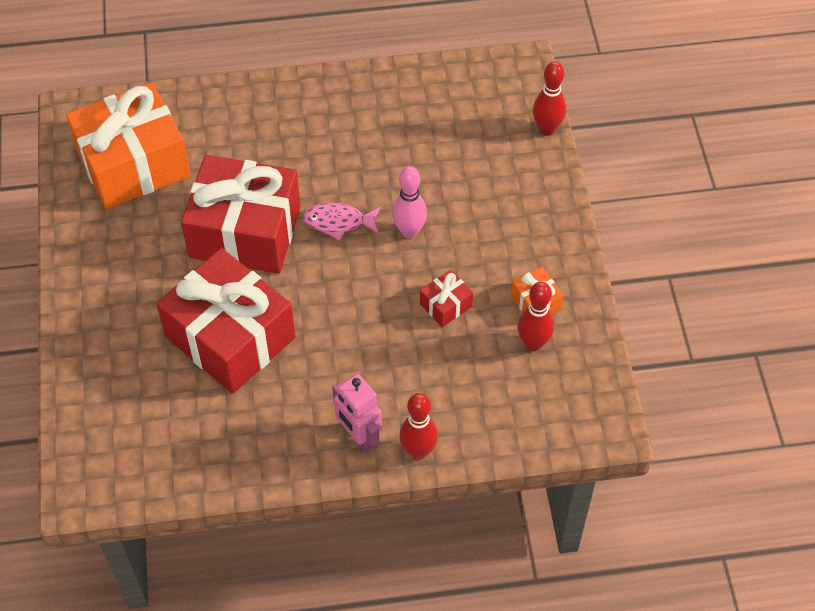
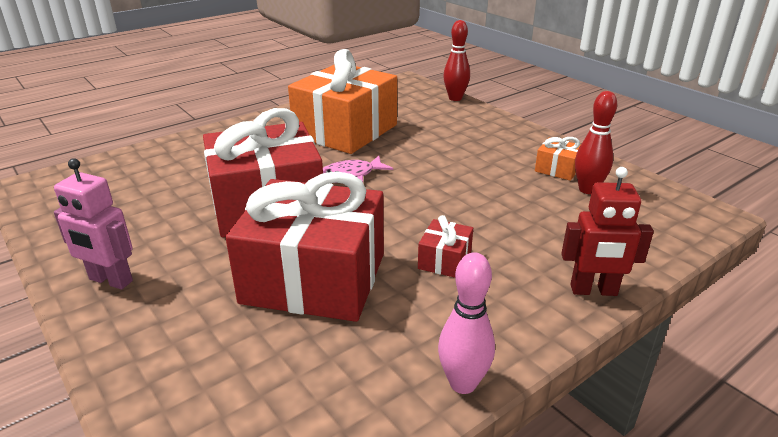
camera: 30 degrees left, 25 degrees down
orange gift [66,82,191,209] -> orange gift moved to [288,49,397,154]
pink robot [332,374,382,453] -> pink robot moved to [54,158,133,290]
pink bowling pin [392,166,427,239] -> pink bowling pin moved to [438,252,495,394]
red bowling pin [399,393,438,460] -> red robot [561,167,654,296]
red gift [420,270,473,327] -> red gift moved to [418,215,473,278]

